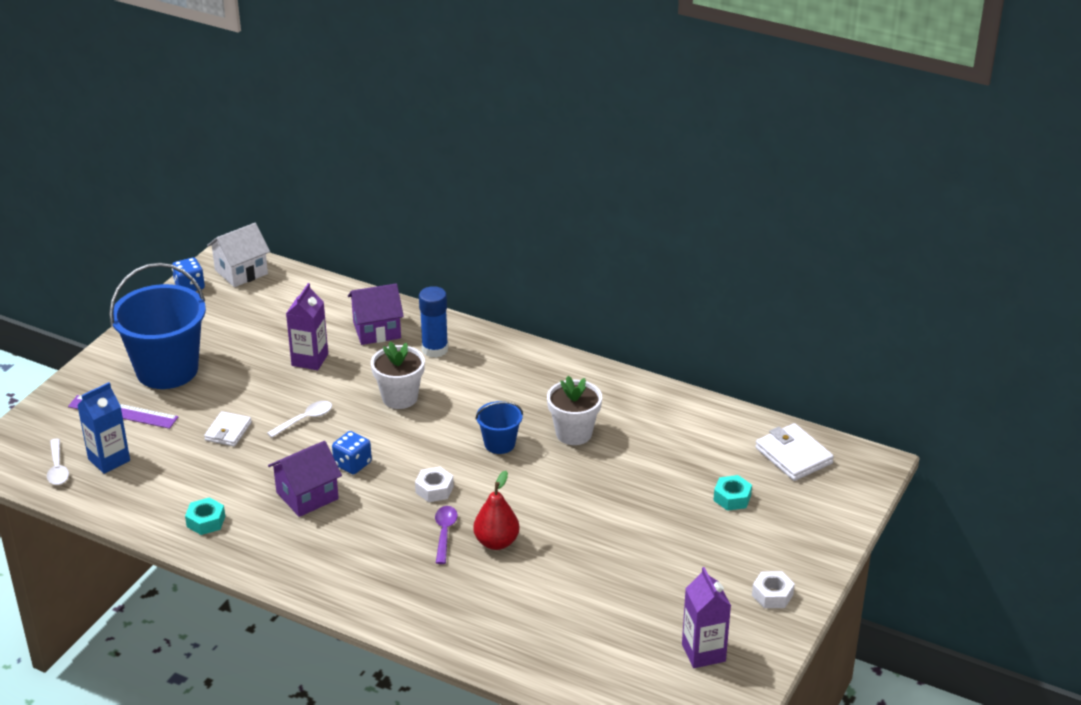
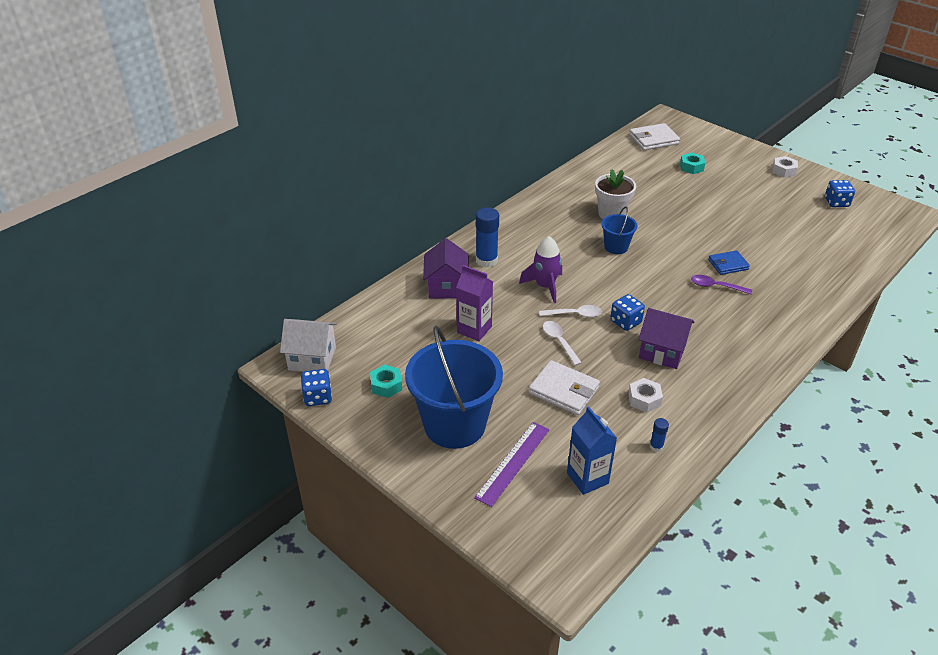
camera: 75 degrees left, 5 degrees up
white spoon [47,439,69,485] -> white spoon moved to [539,305,602,317]
turquoise nut [185,497,225,535] -> turquoise nut moved to [370,365,402,398]
white wallet [204,411,252,446] -> white wallet [529,360,600,415], size x1.50
white house [207,223,270,287] -> white house turned 60 degrees counterclockwise [280,319,337,372]
purple house [268,441,342,517] -> purple house turned 45 degrees counterclockwise [638,308,694,369]
white flower pot [371,341,425,409] -> purple rocket [519,236,562,303]
white nut [415,467,454,502] -> white nut moved to [628,378,663,412]
red pear [473,471,520,550] -> blue wallet [708,250,750,275]
purple carton [682,567,731,668] -> blue dice [825,180,855,207]
none -> blue glue stick [650,418,669,452]

